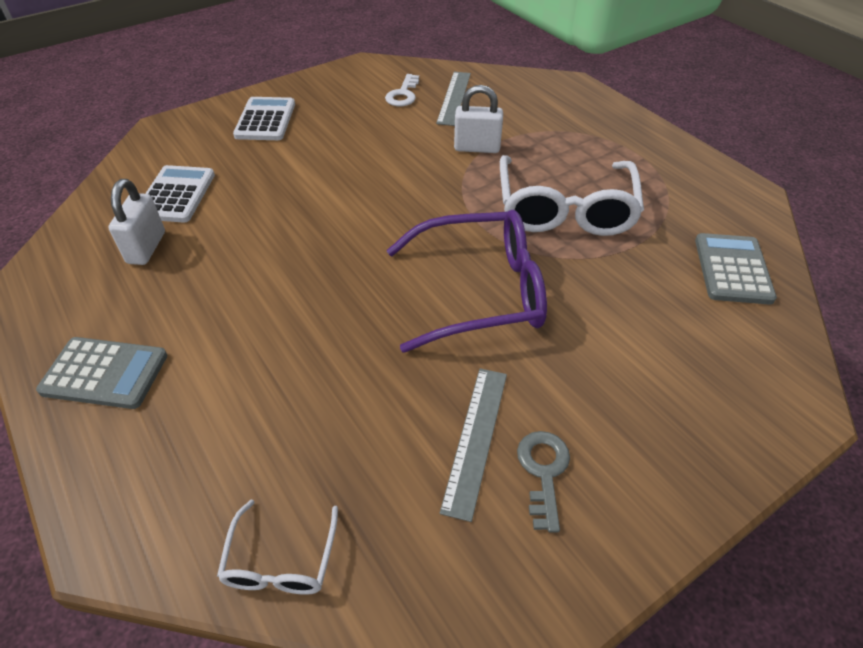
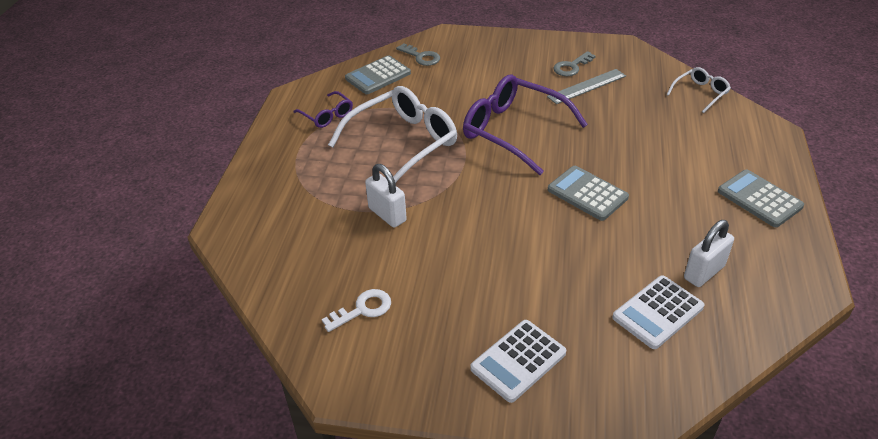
camera: 135 degrees left, 5 degrees down
grey ruler [436,72,471,126] -> none
none -> purple glasses [294,91,353,128]
none -> grey key [396,43,440,66]
none -> grey calculator [548,166,629,221]

